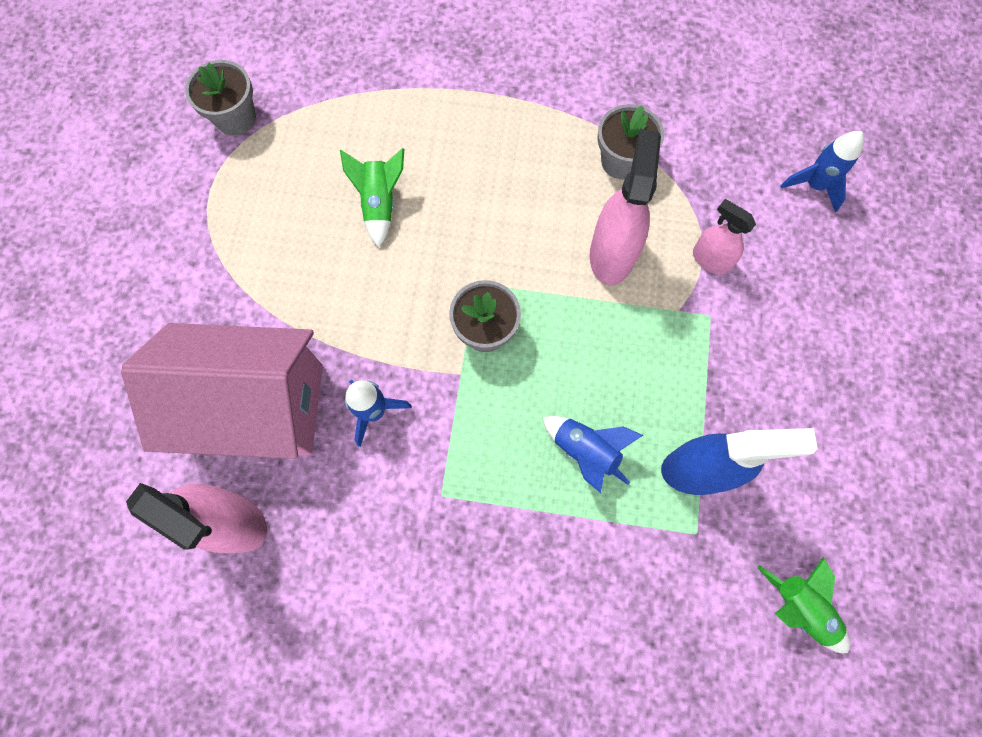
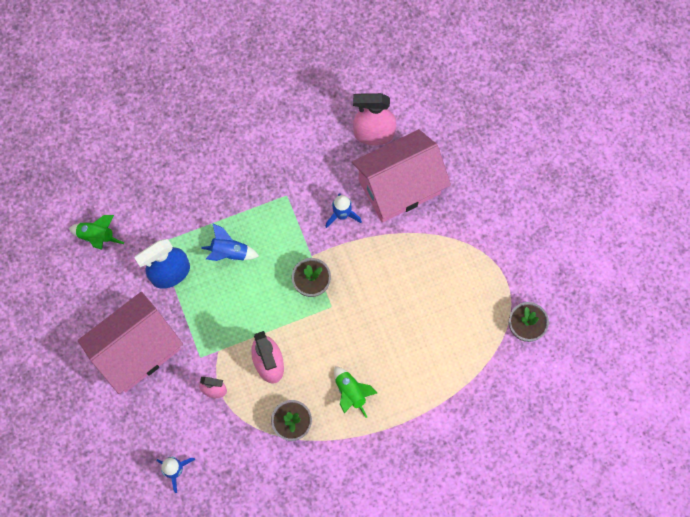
camera: 150 degrees right, 0 degrees up
green rocket [340,148,404,248] -> green rocket moved to [334,366,377,418]
none -> pink house [78,292,183,394]

